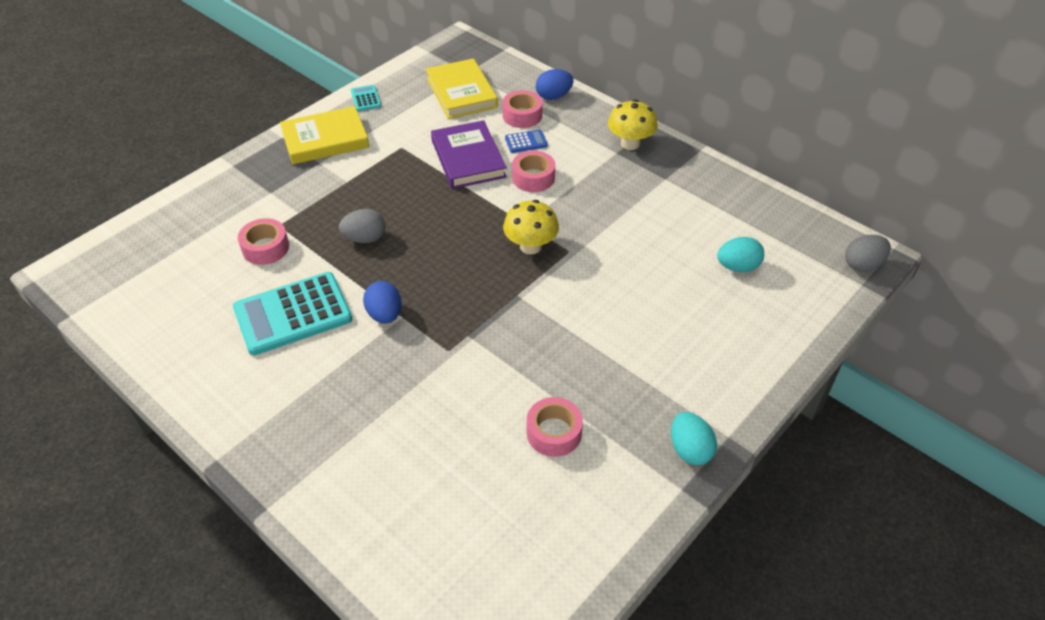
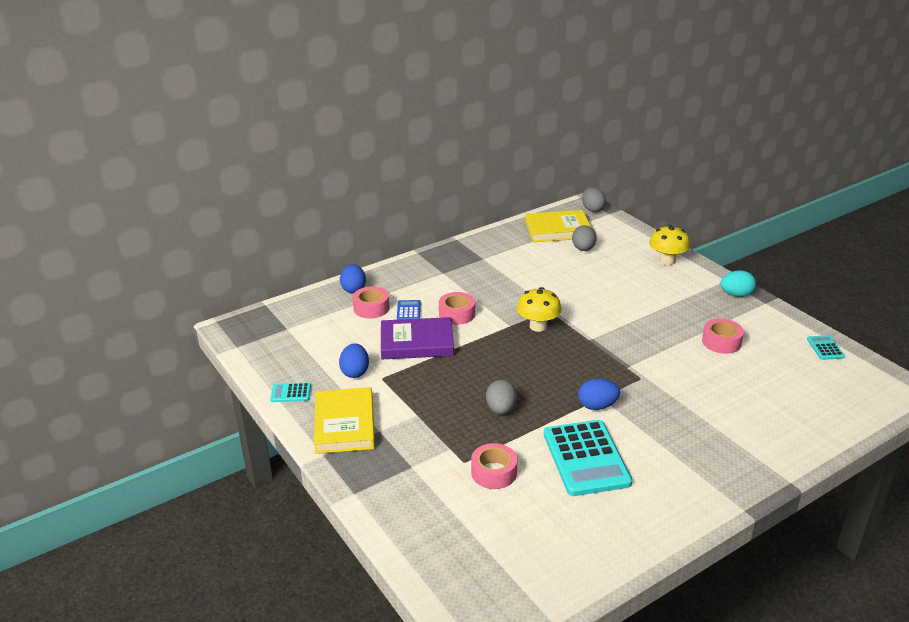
camera: 75 degrees left, 15 degrees down
yellow book [426,58,498,119] -> yellow book moved to [525,210,591,242]
yellow mushroom [608,100,658,150] -> yellow mushroom moved to [649,225,690,265]
turquoise egg [717,237,764,272] -> grey egg [572,225,597,251]
none -> blue egg [339,343,369,378]
none -> turquoise calculator [807,335,845,360]

